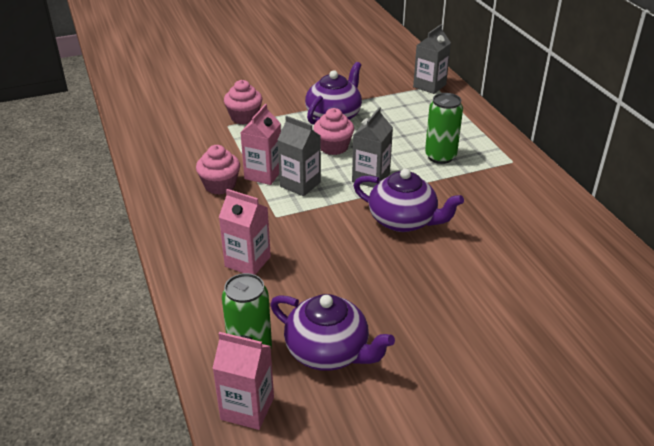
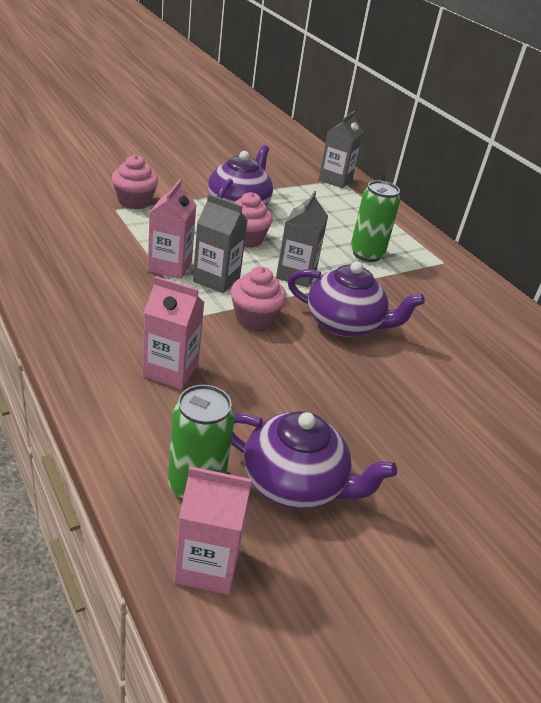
camera: 15 degrees left, 0 degrees up
pink cupcake [196,145,240,195] -> pink cupcake moved to [231,266,286,330]

